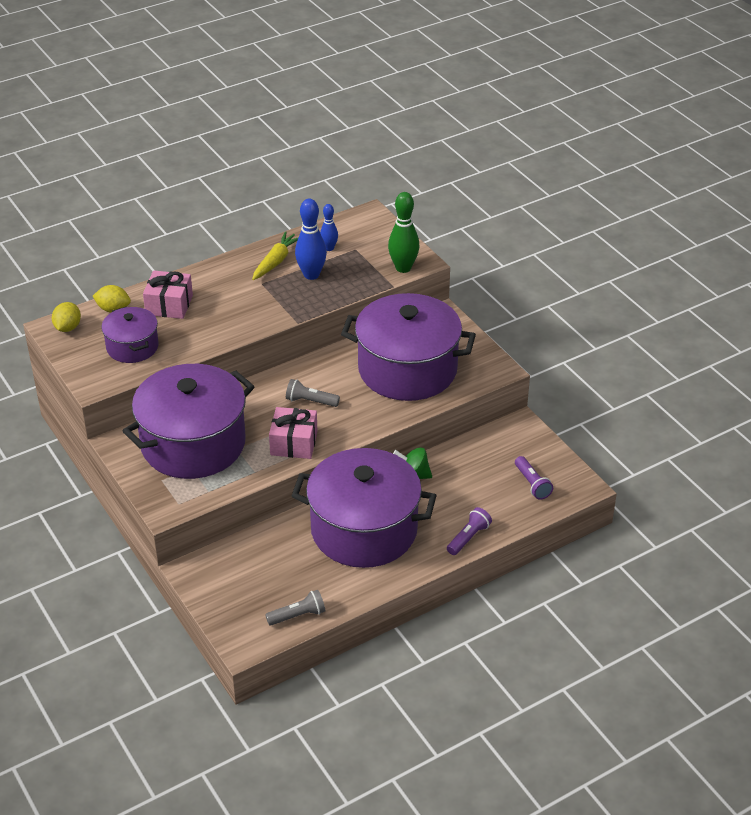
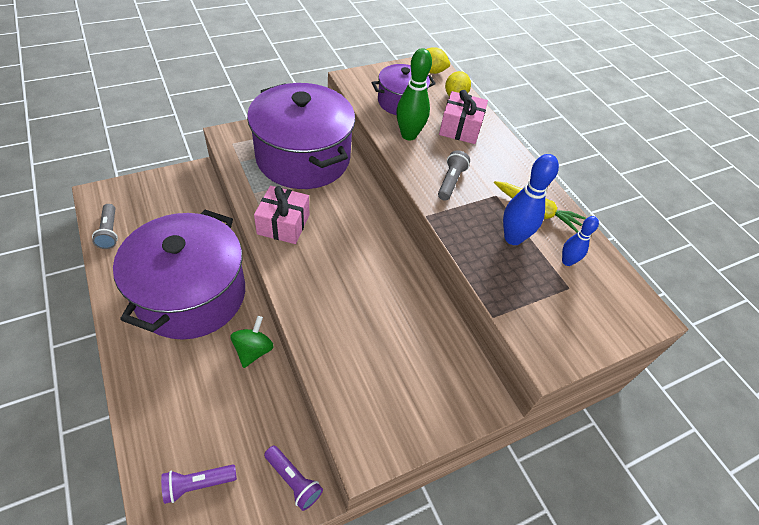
camera: 90 degrees right, 10 degrees up
grey flashlight [286,379,340,407] -> grey flashlight moved to [438,150,470,200]
purple pot [341,293,476,401] -> none
green bowling pin [388,192,420,273] -> green bowling pin moved to [396,48,432,140]
purple flashlight [447,507,492,555] -> purple flashlight moved to [264,446,323,511]

